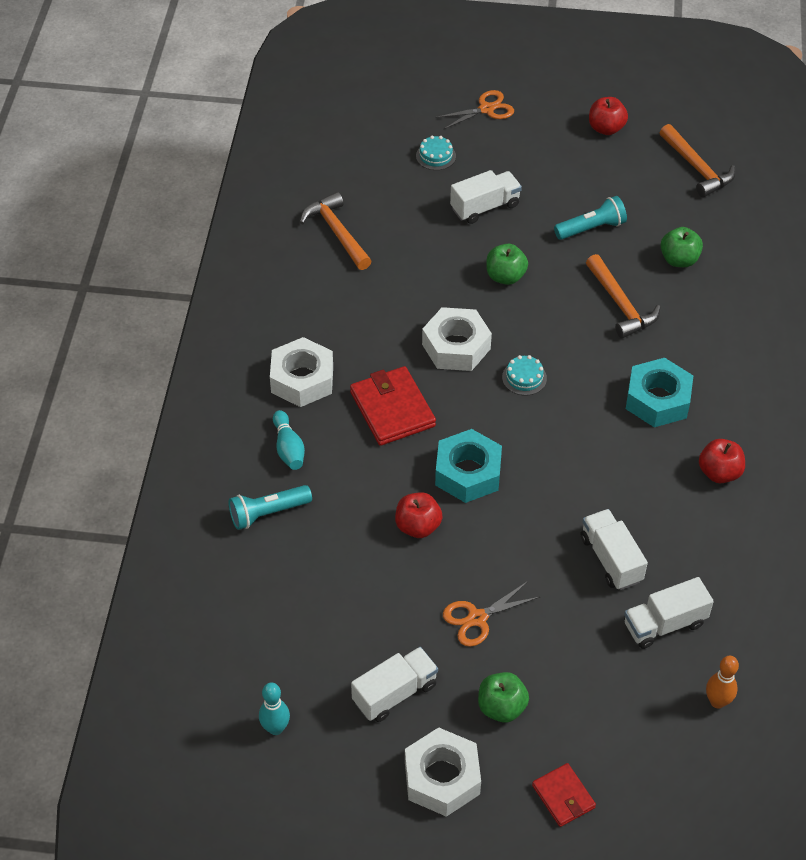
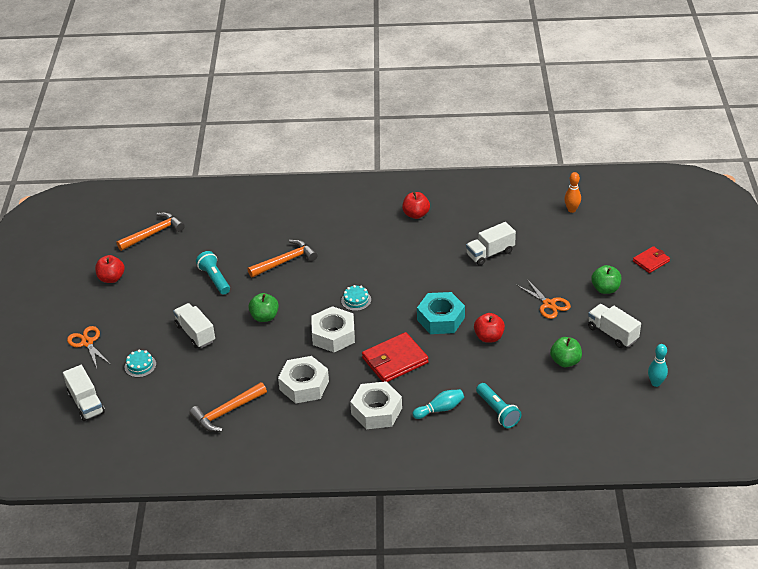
camera: 95 degrees left, 10 degrees down
white nut [405,727,481,817] -> white nut moved to [278,356,329,404]
white truck [624,577,714,649] -> white truck moved to [63,365,105,421]
turquoise nut [626,358,693,427] -> none
green apple [661,227,703,267] -> green apple moved to [550,337,582,367]

